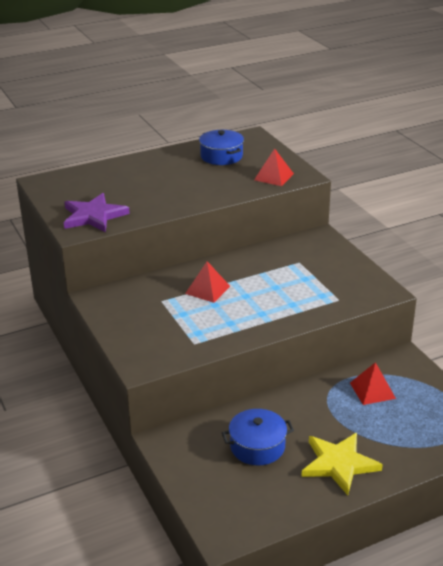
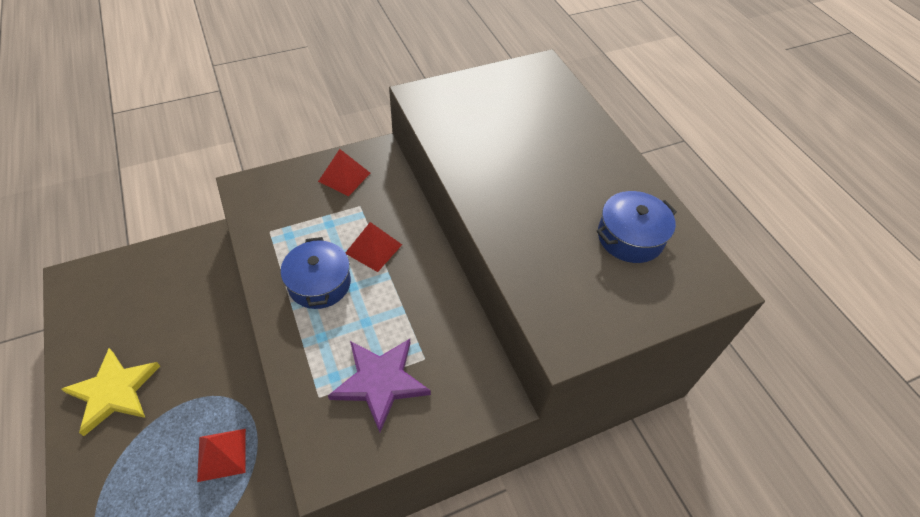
camera: 90 degrees right, 20 degrees up
purple star [64,193,130,233] -> purple star moved to [328,339,431,433]
blue pot [222,409,294,465] -> blue pot moved to [281,237,351,309]
red pyramid [254,148,294,186] -> red pyramid moved to [318,149,370,196]

